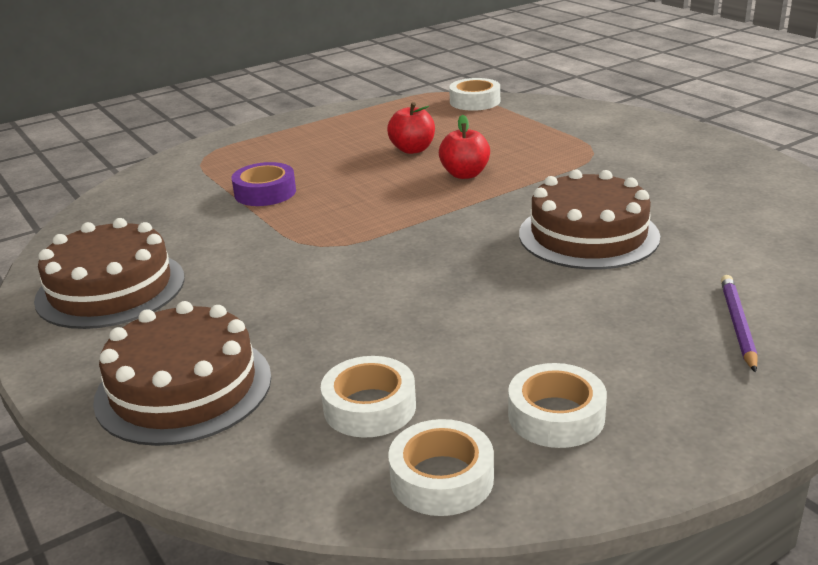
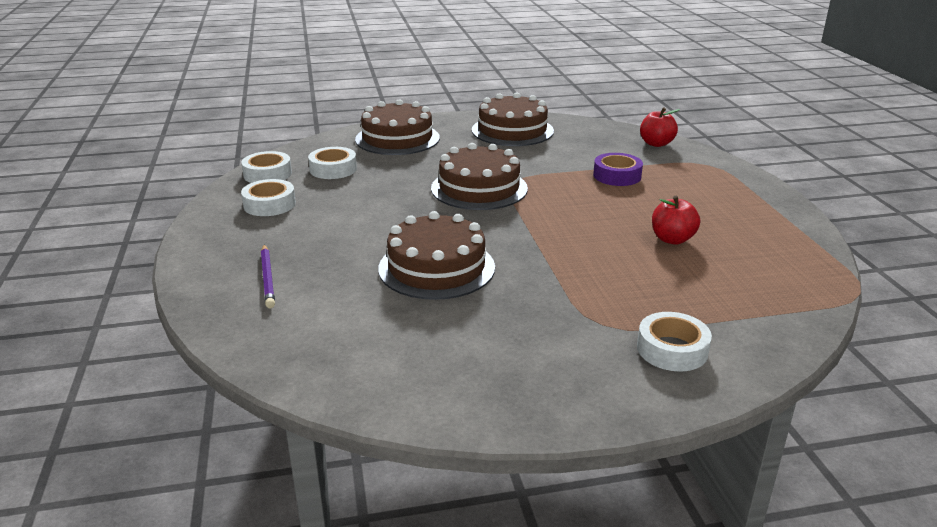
camera: 110 degrees right, 0 degrees up
red apple [439,115,490,179] -> red apple moved to [640,107,680,147]
white tape [449,78,500,111] -> white tape moved to [637,312,712,372]
purple pencil [721,275,758,373] -> purple pencil turned 45 degrees clockwise [261,244,275,308]
none -> brown cake [431,143,528,210]

